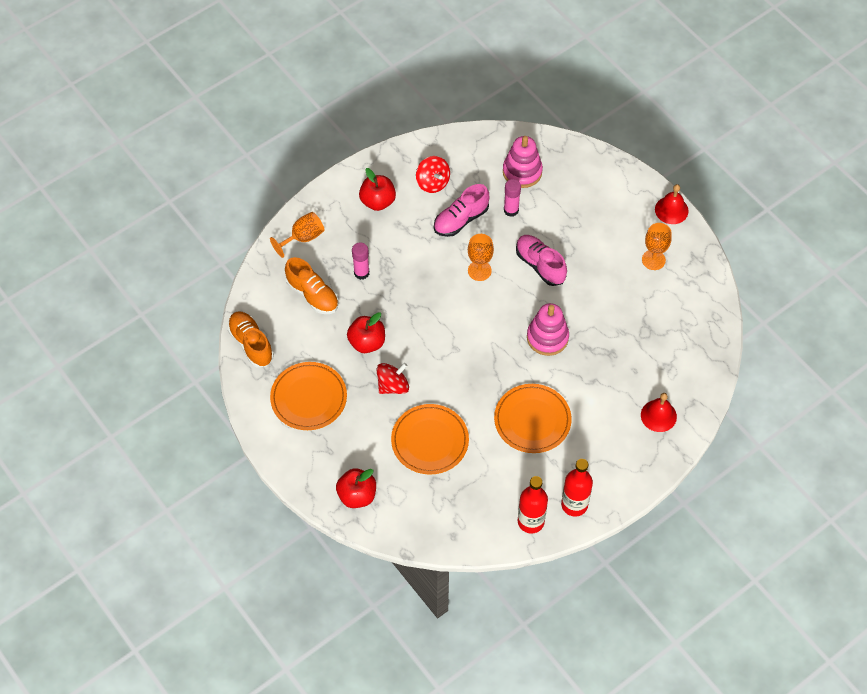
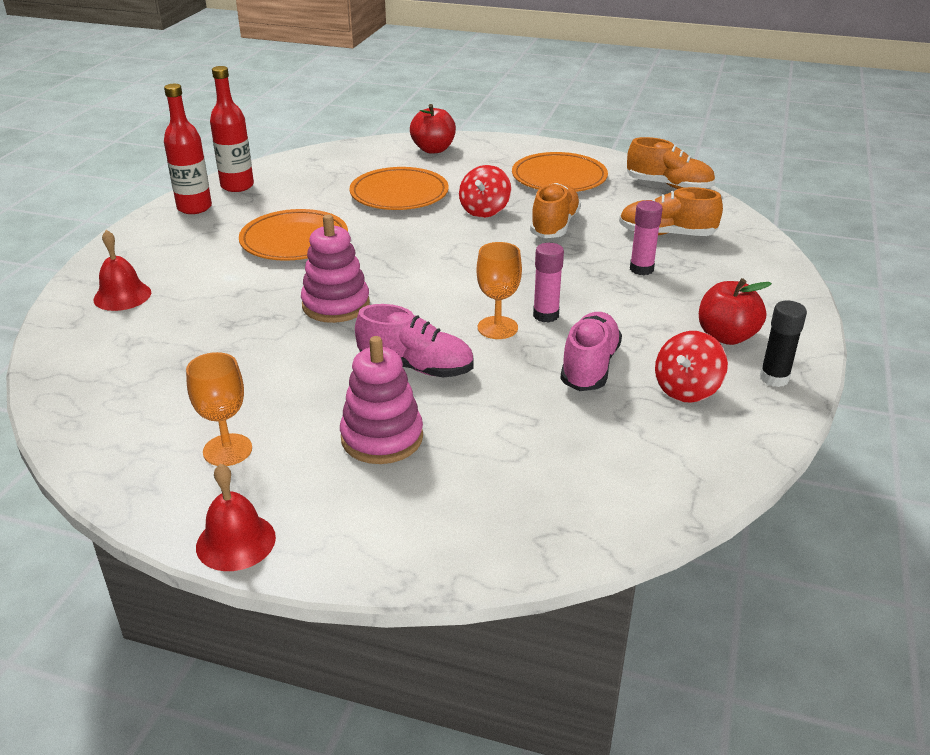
camera: 145 degrees right, 25 degrees down
orange goblet [270,212,325,258] -> none
red apple [347,312,385,353] -> orange shoe [530,183,581,238]
red spinning top [416,156,450,193] -> red spinning top turned 75 degrees counterclockwise [655,331,728,403]
pink stacking toy [503,136,543,188] -> pink stacking toy moved to [340,336,423,464]
pink glue stick [504,179,521,217] -> pink glue stick moved to [533,243,564,323]
none -> black glue stick [760,301,807,387]

